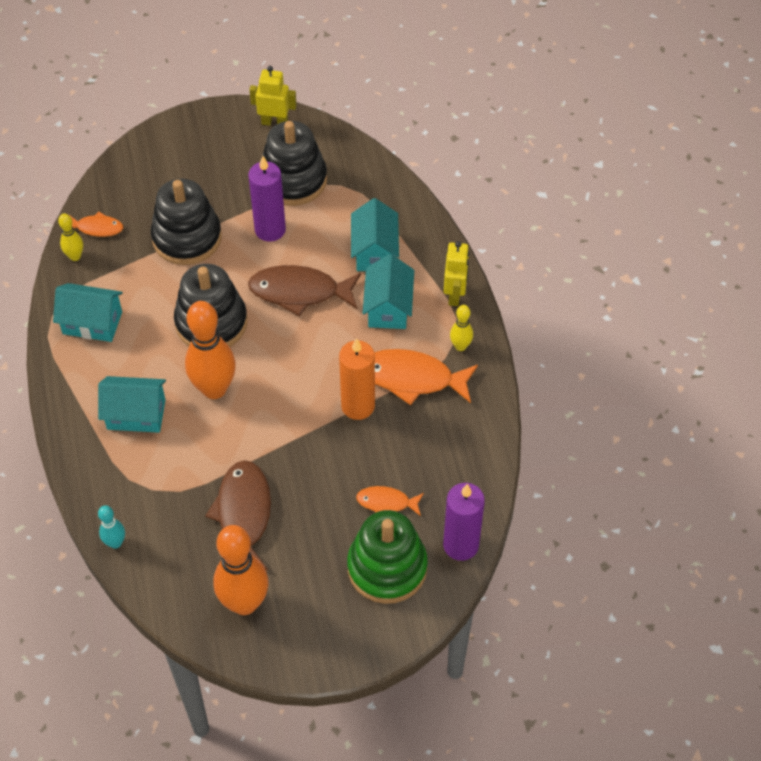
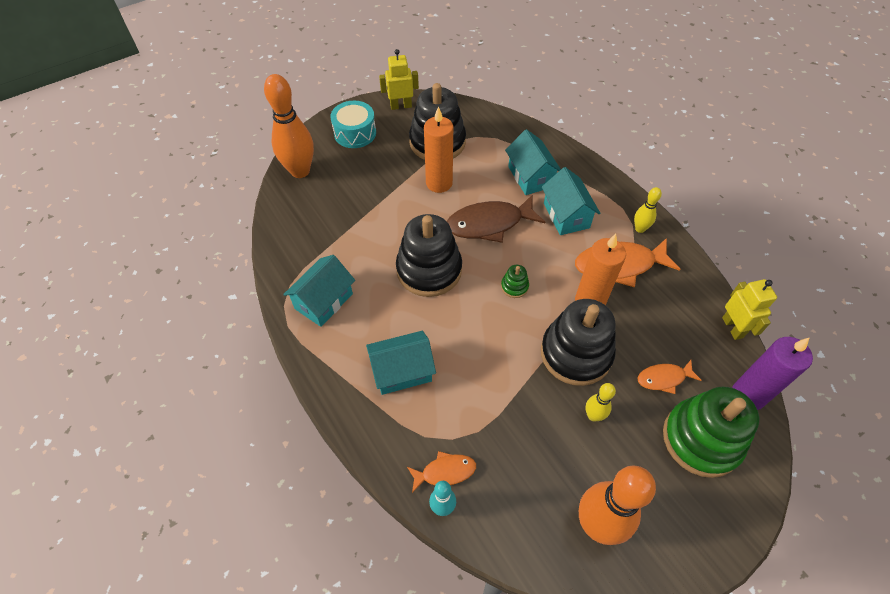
camera: 20 degrees left, 0 degrees up
turquoise house [53,283,123,342] -> turquoise house turned 45 degrees counterclockwise [283,255,355,327]
yellow bowling pin [58,213,83,261] -> yellow bowling pin moved to [586,383,616,422]
orange fish [68,211,123,237] -> orange fish moved to [407,451,476,493]
black stacking toy [151,179,222,265] -> black stacking toy moved to [541,299,616,386]
orange bowling pin [185,301,236,399] -> orange bowling pin moved to [264,74,314,178]
brown fish [205,460,271,570] -> none
purple candle [248,156,286,242] -> orange candle [424,106,453,193]
yellow robot [444,241,469,306] -> yellow robot moved to [722,279,777,340]
none -> turquoise drum [330,101,376,148]
none -> green stacking toy [501,265,529,298]

